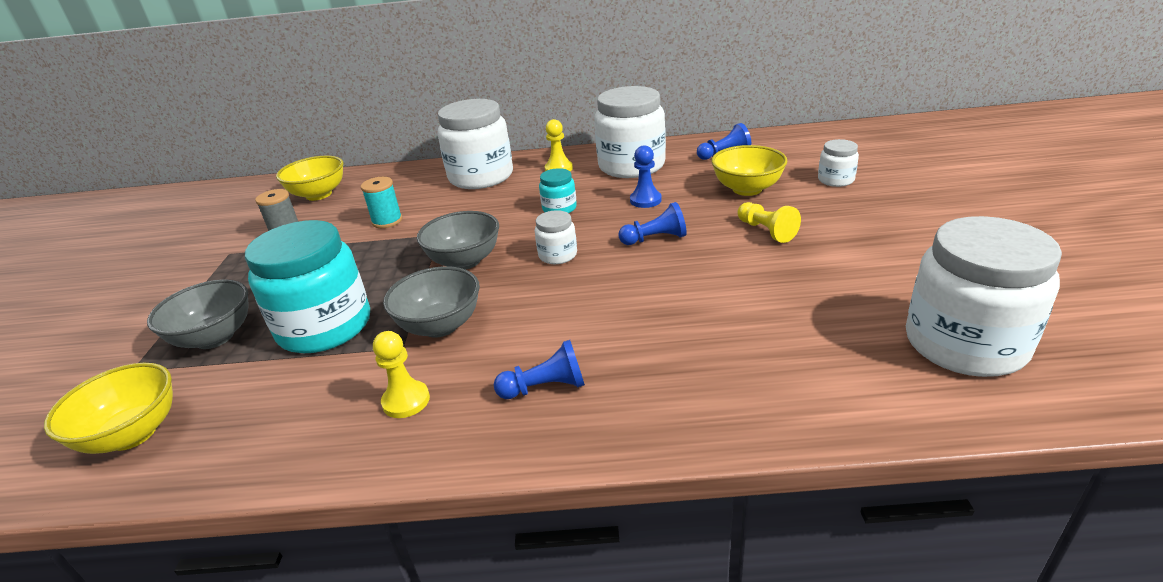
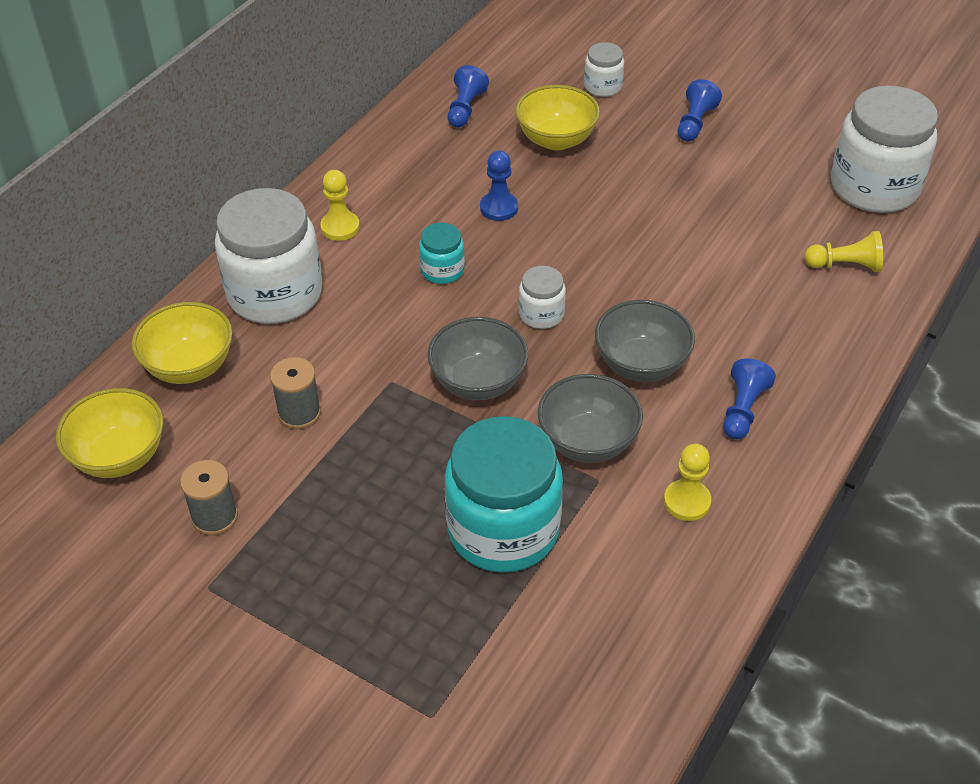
camera: 60 degrees left, 15 degrees up
yellow bowl [44,363,173,454] -> yellow bowl moved to [132,302,233,384]
grey bowl [147,279,248,349] -> grey bowl moved to [595,300,695,382]
turquoise spool [361,177,402,228] -> grey spool [270,357,321,429]
white jar [594,86,666,178] -> none
blue pawn [618,202,687,245] -> blue pawn moved to [677,79,722,142]
yellow pawn [737,202,801,243] -> yellow pawn moved to [805,231,883,272]

